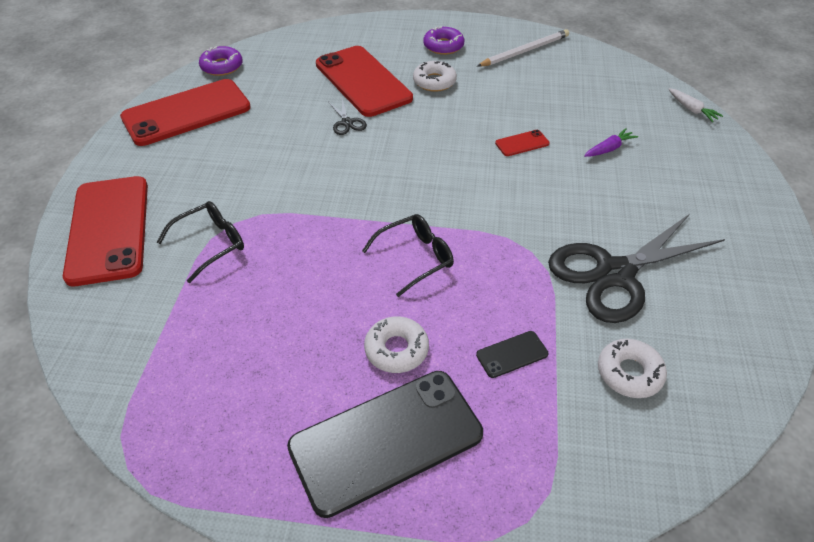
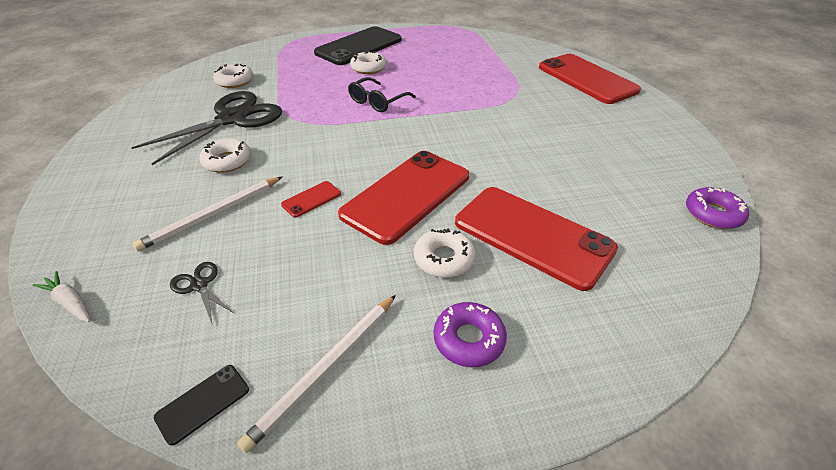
camera: 160 degrees right, 5 degrees down
red phone [120,79,251,146] -> red phone moved to [338,151,469,245]
black glasses [157,201,244,283] -> none
black scissors [328,99,367,135] -> black scissors moved to [170,262,234,323]
black phone [476,331,548,378] -> black phone moved to [154,365,249,446]
purple carrot [584,128,638,157] -> white pencil [133,177,282,251]
none -> white donut [199,138,251,173]

